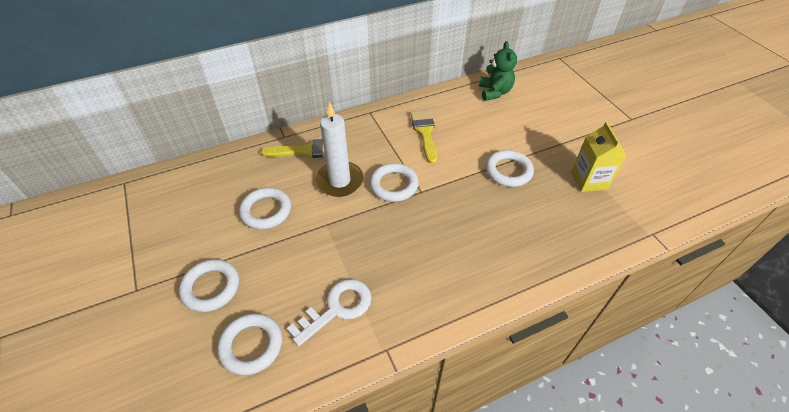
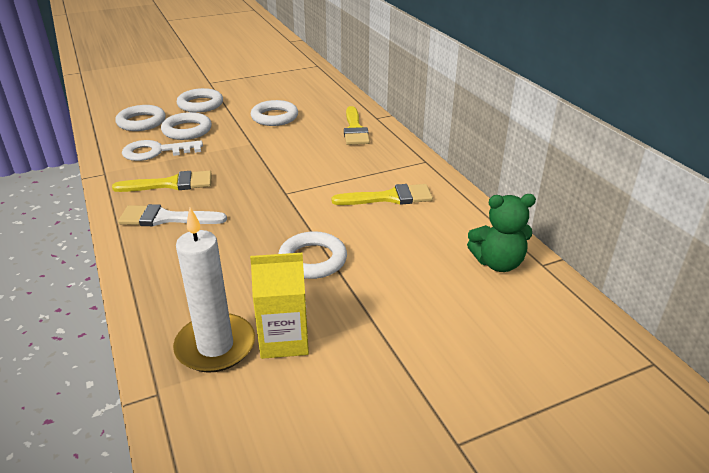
camera: 90 degrees right, 15 degrees down
white key [287,279,371,346] -> white key turned 120 degrees clockwise [122,140,203,161]
white candle [316,102,363,197] -> white candle moved to [173,207,255,373]
white ring [370,163,419,202] -> white ring moved to [161,112,212,140]
none -> yellow brush [112,171,212,192]
none -> white brush [118,204,227,226]

